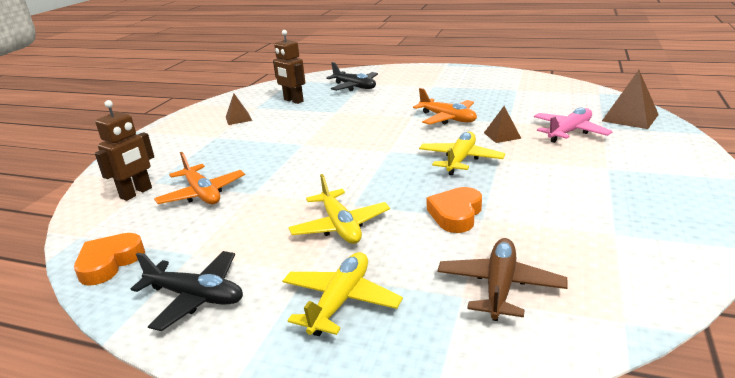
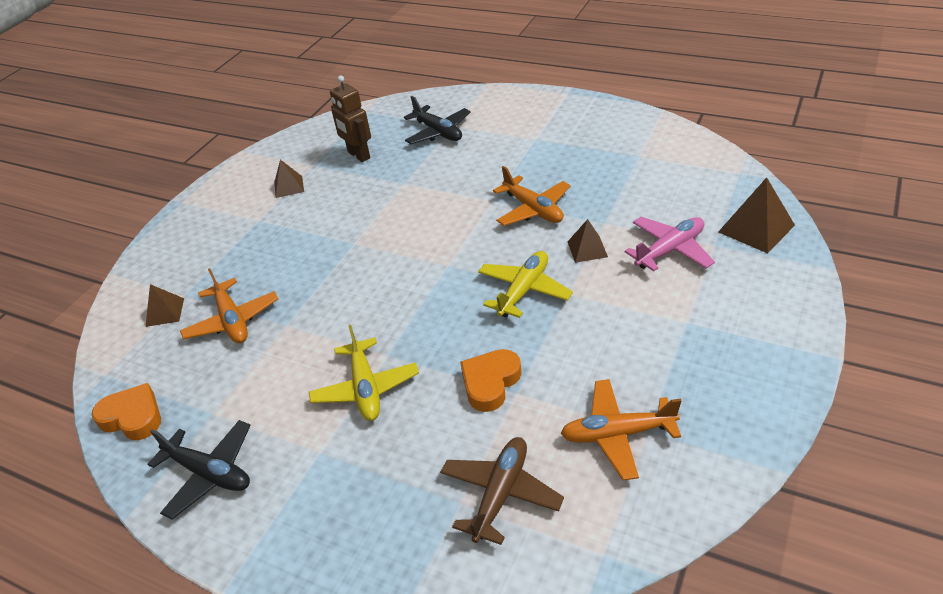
camera: 10 degrees right, 15 degrees up
orange heart [74,233,145,286] -> orange heart turned 75 degrees clockwise [92,383,161,440]
brown robot [95,100,154,201] -> brown pyramid [145,284,184,327]
yellow plane [282,252,403,336] -> none
none -> orange plane [561,379,681,480]

